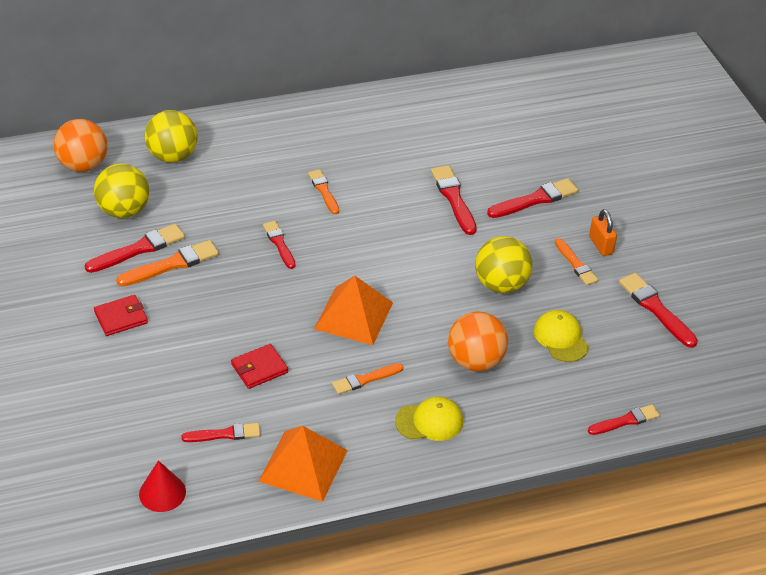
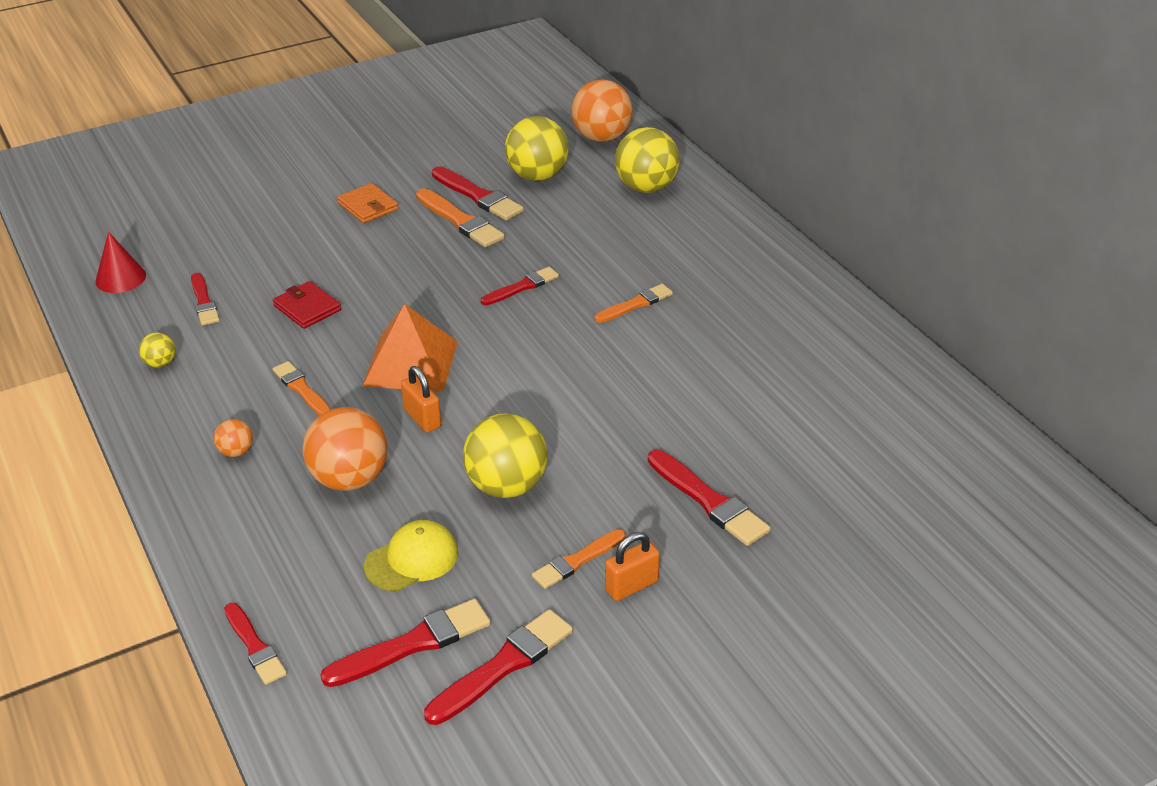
camera: 80 degrees right, 5 degrees down
red wallet [94,295,148,336] -> orange wallet [337,183,398,223]
orange pyramid [258,426,348,502] -> yellow ball [139,332,175,368]
yellow cap [395,397,463,441] -> orange ball [214,419,253,457]
red brush [431,165,477,235] -> red brush moved to [320,599,491,687]
none -> orange padlock [401,366,441,433]

